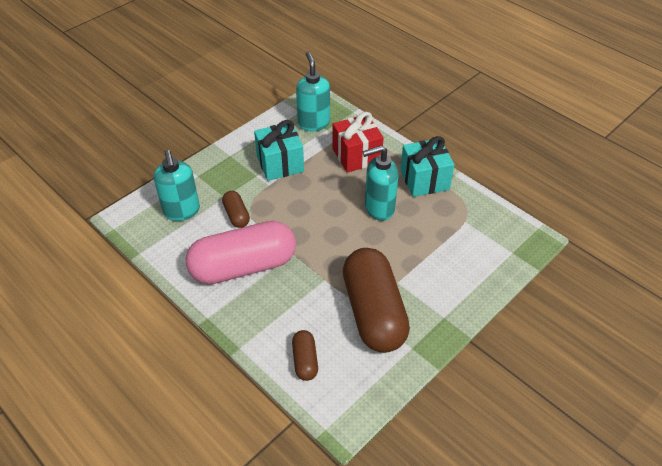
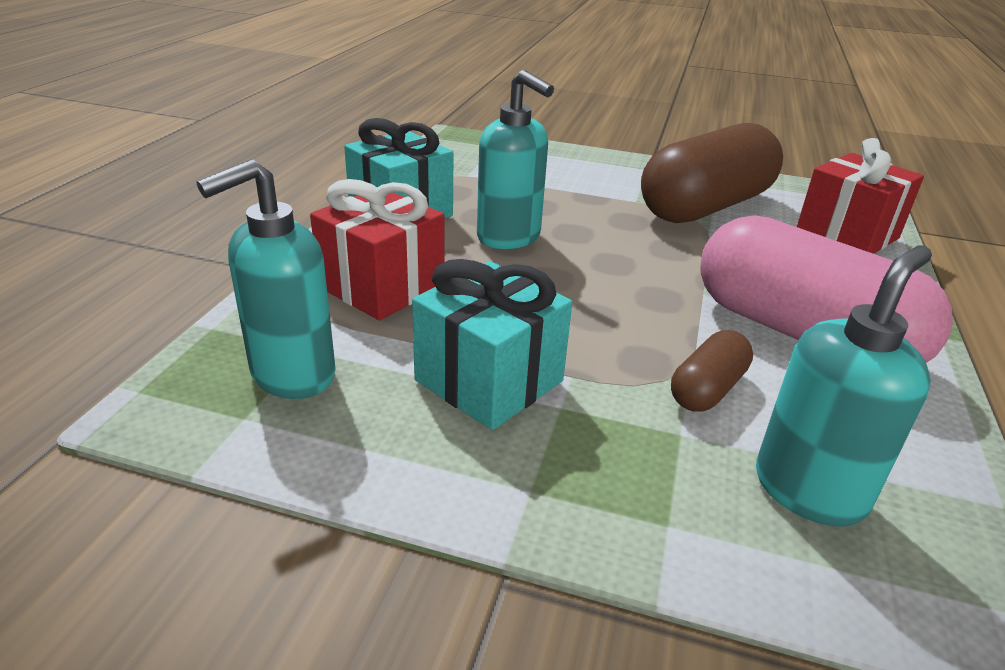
camera: 120 degrees left, 15 degrees down
brown capsule [292,330,318,381] -> red gift [797,138,924,254]

